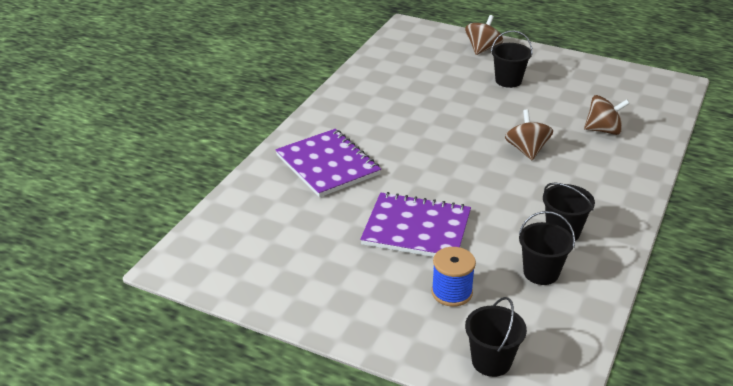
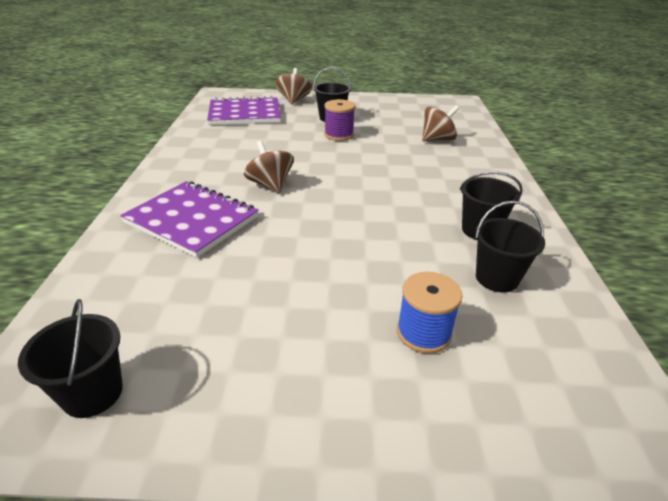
camera: 25 degrees left, 0 degrees up
purple notebook [360,192,471,257] -> purple notebook moved to [207,96,281,125]
black bucket [465,297,527,377] -> black bucket moved to [18,299,123,418]
brown spinning top [505,110,553,160] -> brown spinning top moved to [244,141,294,193]
none -> purple spool [324,99,355,141]

